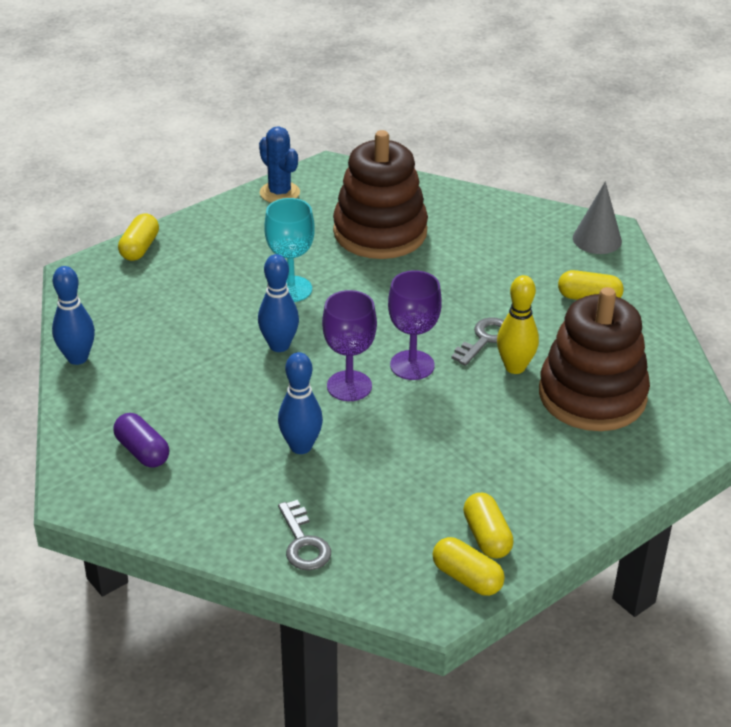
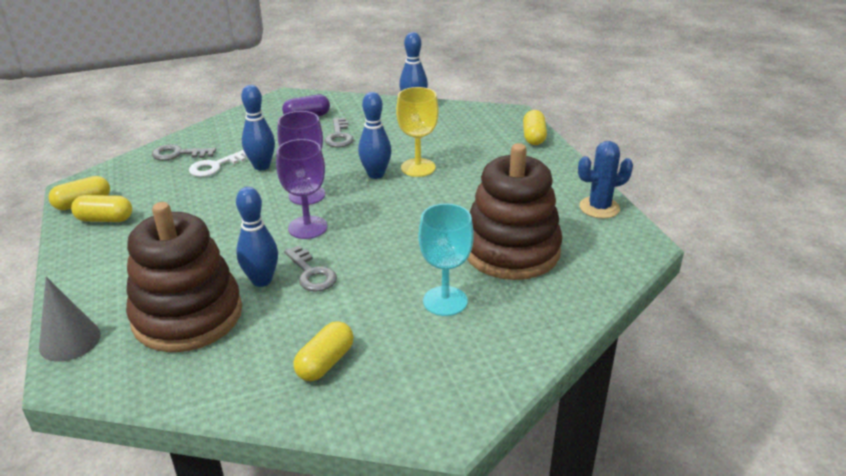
camera: 110 degrees right, 5 degrees down
yellow capsule [118,214,159,261] -> yellow capsule turned 60 degrees clockwise [523,110,547,145]
turquoise goblet [264,198,315,302] -> turquoise goblet moved to [418,203,474,316]
yellow bowling pin [497,275,539,374] -> blue bowling pin [236,187,278,287]
grey cone [573,181,622,254] -> grey cone moved to [39,277,101,362]
none -> white key [189,150,248,177]
none -> grey key [325,118,354,147]
none -> yellow goblet [396,87,439,177]

